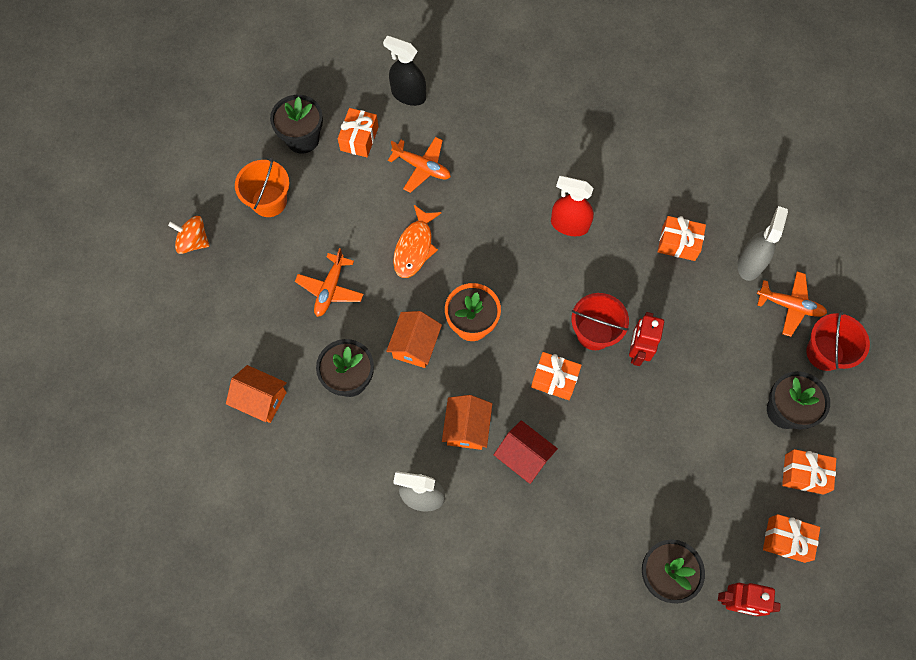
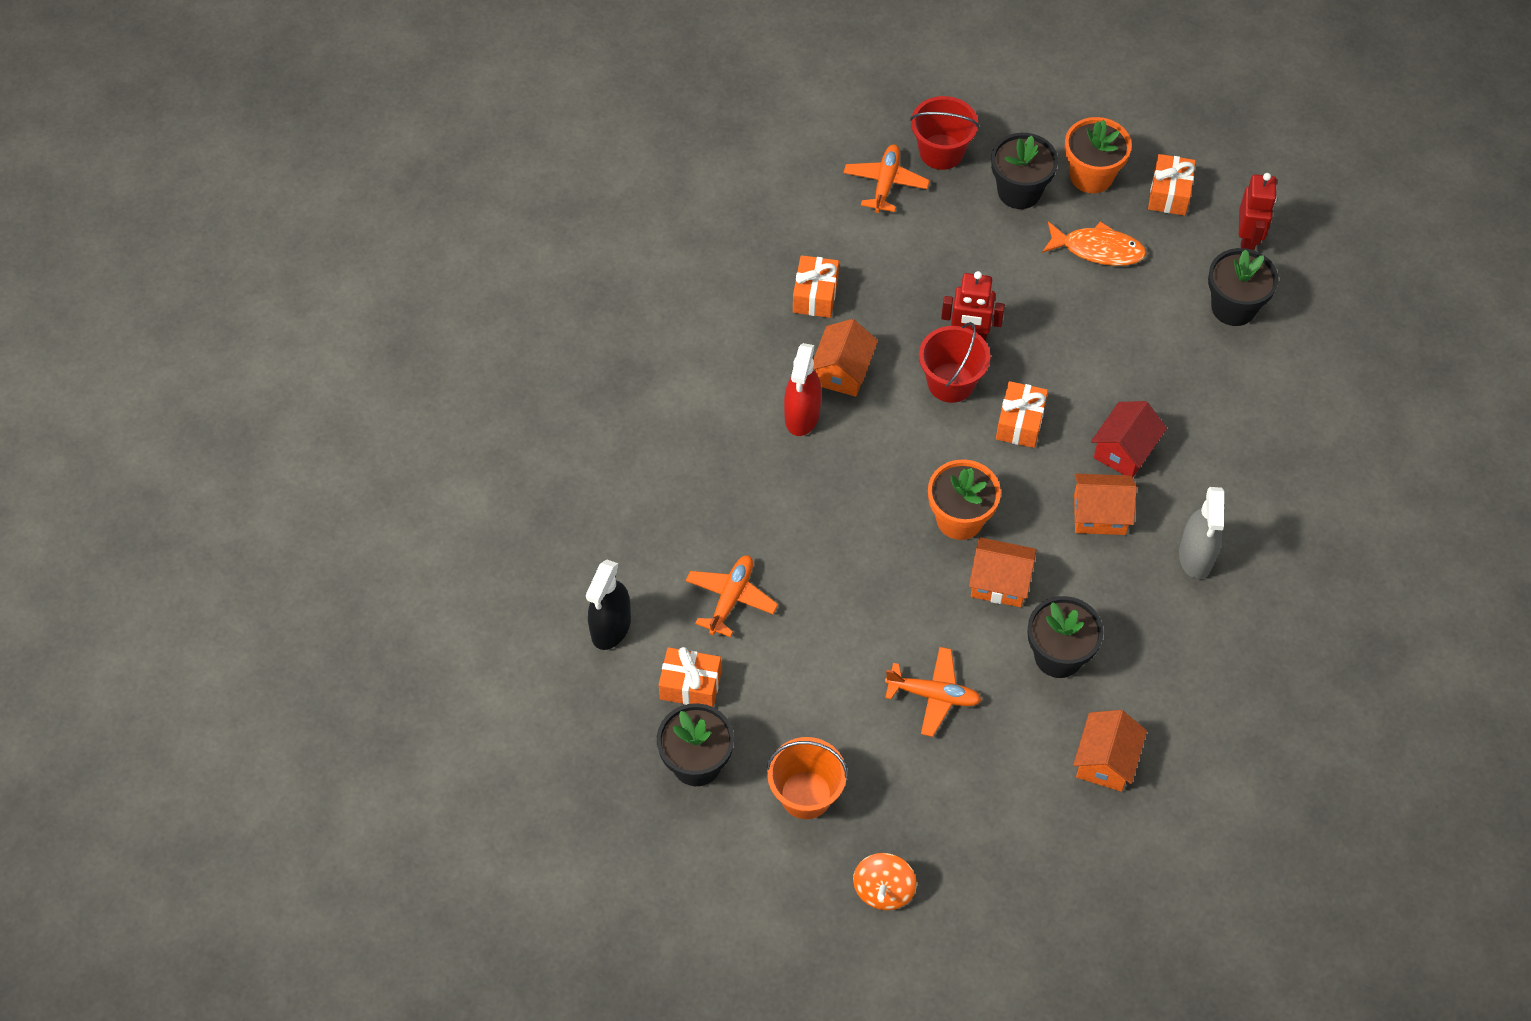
camera: 95 degrees left, 10 degrees down
orange fish [393,205,441,278] -> orange fish moved to [1042,221,1146,266]
grey spray bottle [737,206,788,281] -> none
orange gift [782,449,836,495] -> orange flower pot [1065,117,1132,193]
none -> orange house [813,319,878,397]

